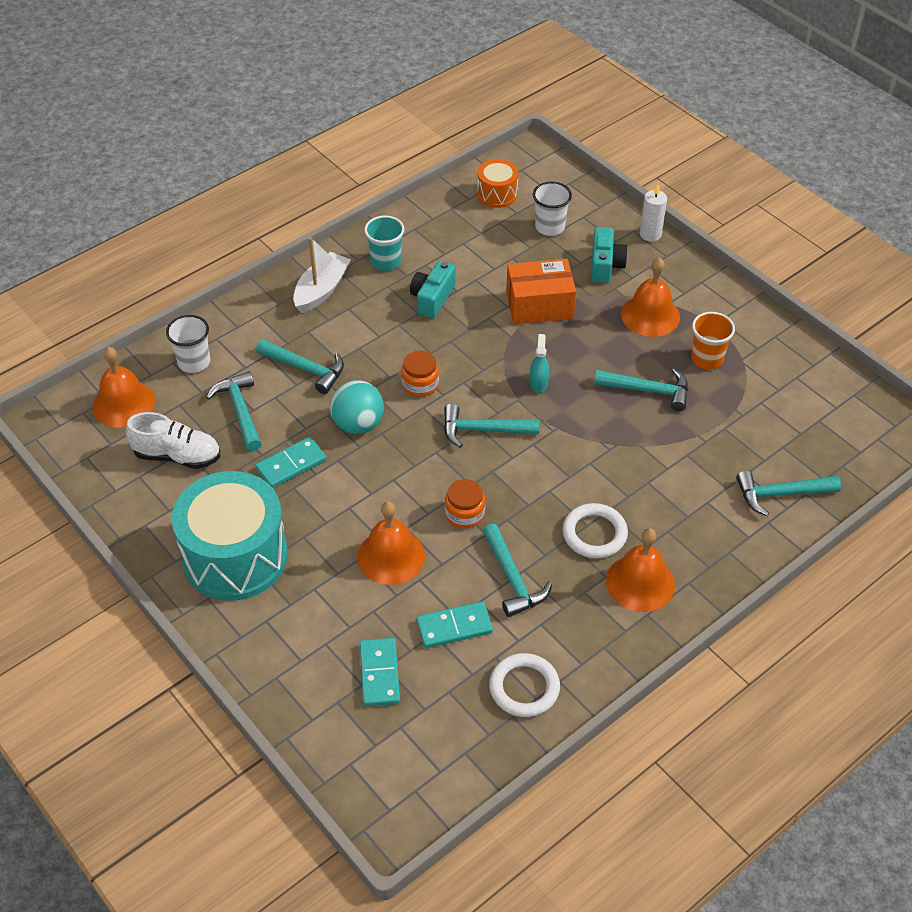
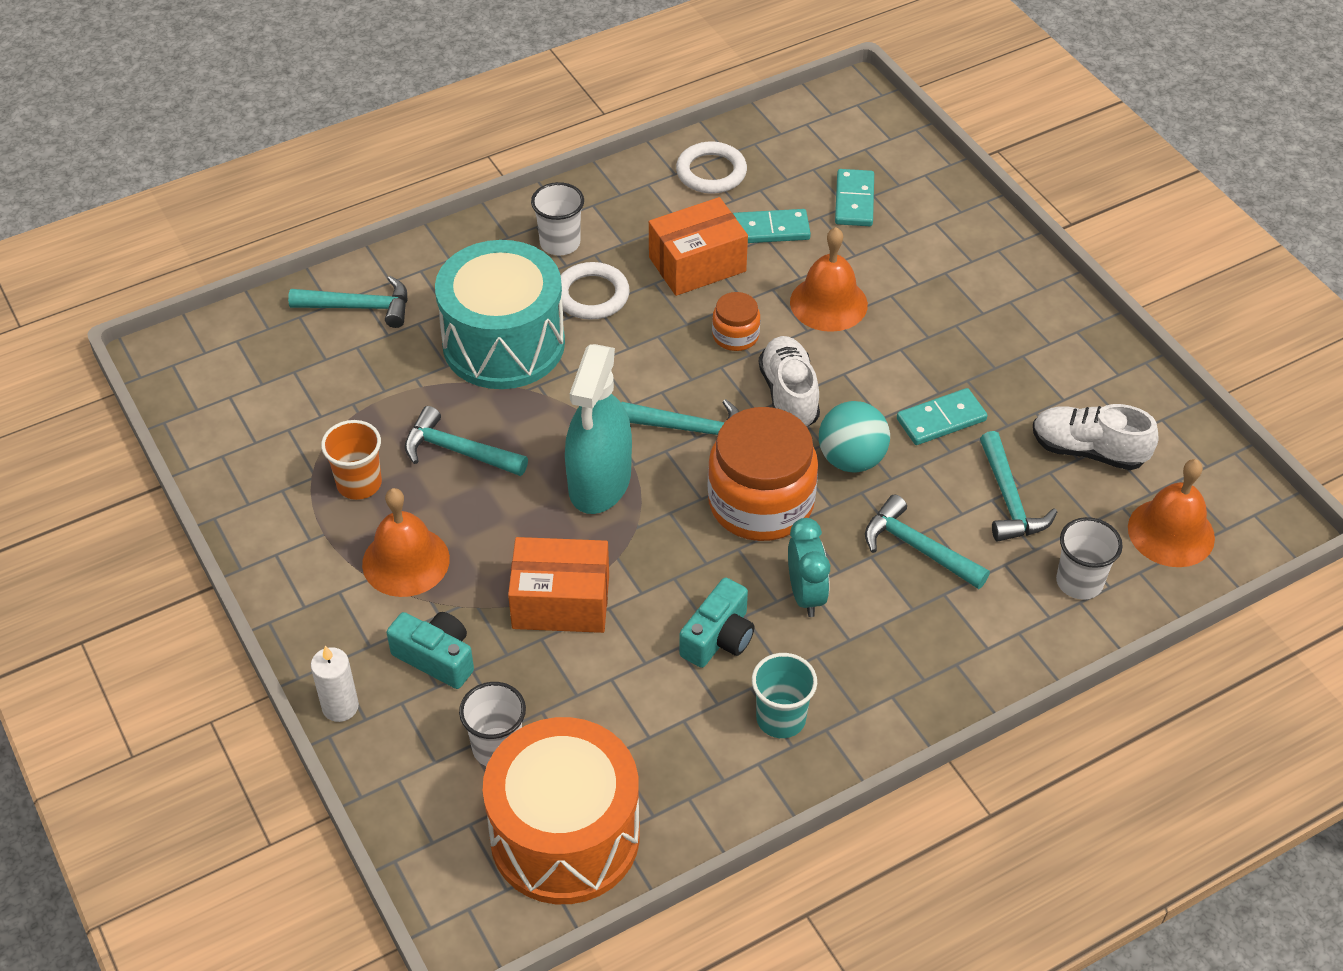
camera: 170 degrees left, 0 degrees up
turquoise drum [172,471,288,601] -> turquoise drum moved to [435,240,565,389]
white boat [293,237,351,313] -> none
orange jar [401,351,439,397] -> orange jar [708,407,818,541], size x2.09
orange drum [477,159,519,208] -> orange drum [483,717,640,904], size x2.07
turquoise hammer [482,524,552,617] -> orange box [649,197,748,296]
turquoise spray bottle [530,334,549,393] -> turquoise spray bottle [565,344,632,514], size x2.35
turquoise camera [591,227,628,283] -> turquoise camera turned 105 degrees clockwise [387,612,474,689]
orange bell [606,528,675,612] -> white cup [531,182,584,255]
none -> white shoe [759,336,820,427]
none -> turquoise clock [788,518,830,617]

